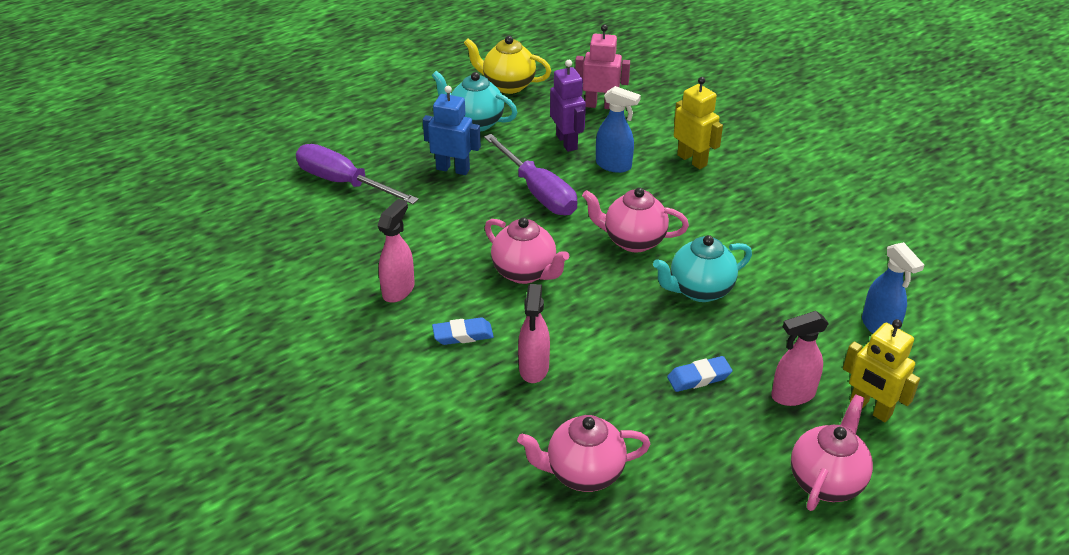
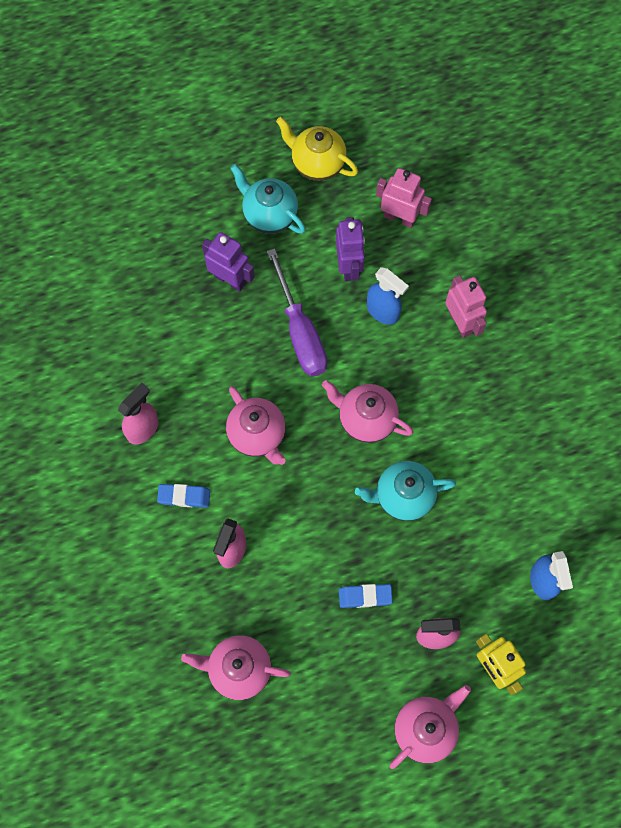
camera: 15 degrees right, 30 degrees up
purple screwdriver [296,144,419,204] -> none
blue robot [423,86,481,175] -> purple robot [202,232,255,292]
yellow robot [674,77,723,169] -> pink robot [445,275,487,338]

